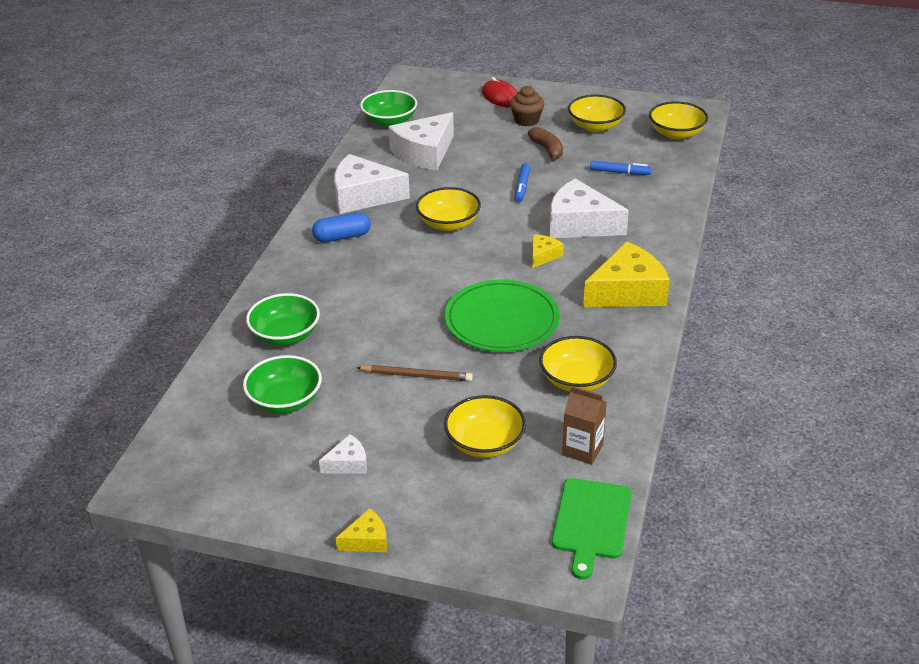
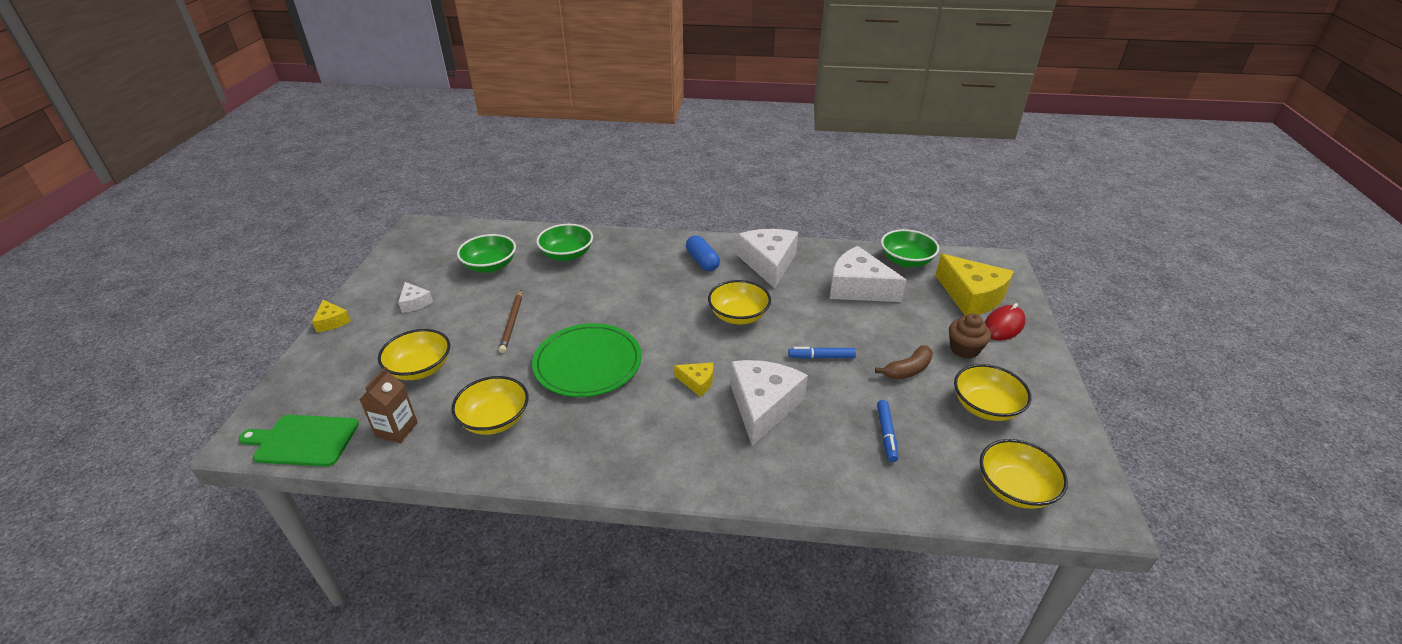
camera: 80 degrees right, 0 degrees up
yellow cheese [583,241,670,307] -> yellow cheese moved to [935,254,1014,316]

